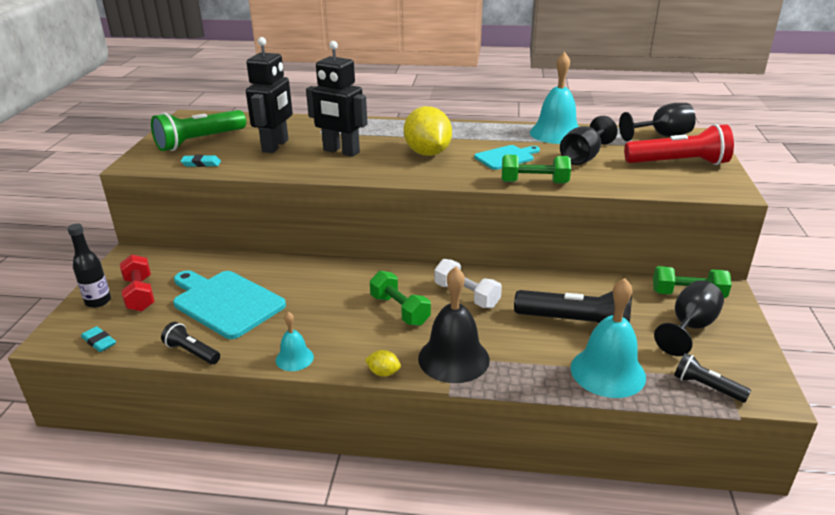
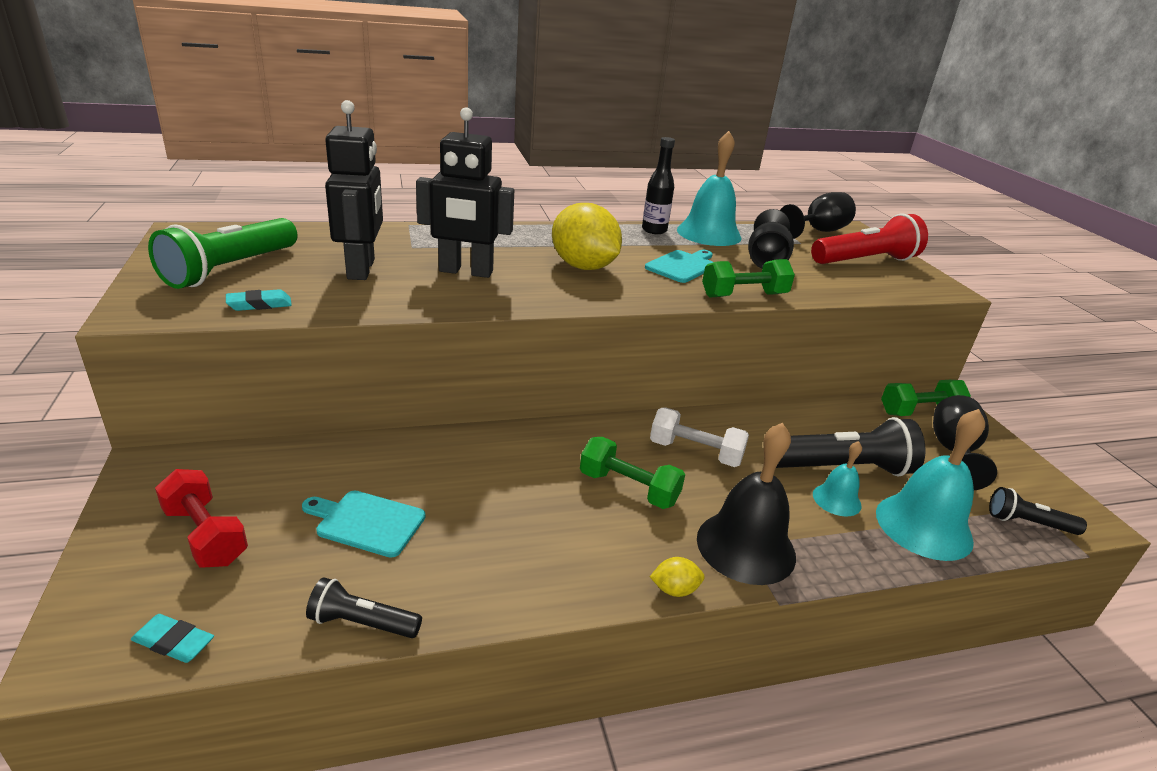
camera: 25 degrees left, 0 degrees up
black bottle [67,223,111,308] -> black bottle moved to [642,137,675,234]
turquoise cutting board [173,270,286,339] -> turquoise cutting board [302,490,426,558], size x0.58
turquoise bell [276,312,314,371] -> turquoise bell moved to [813,441,862,517]

